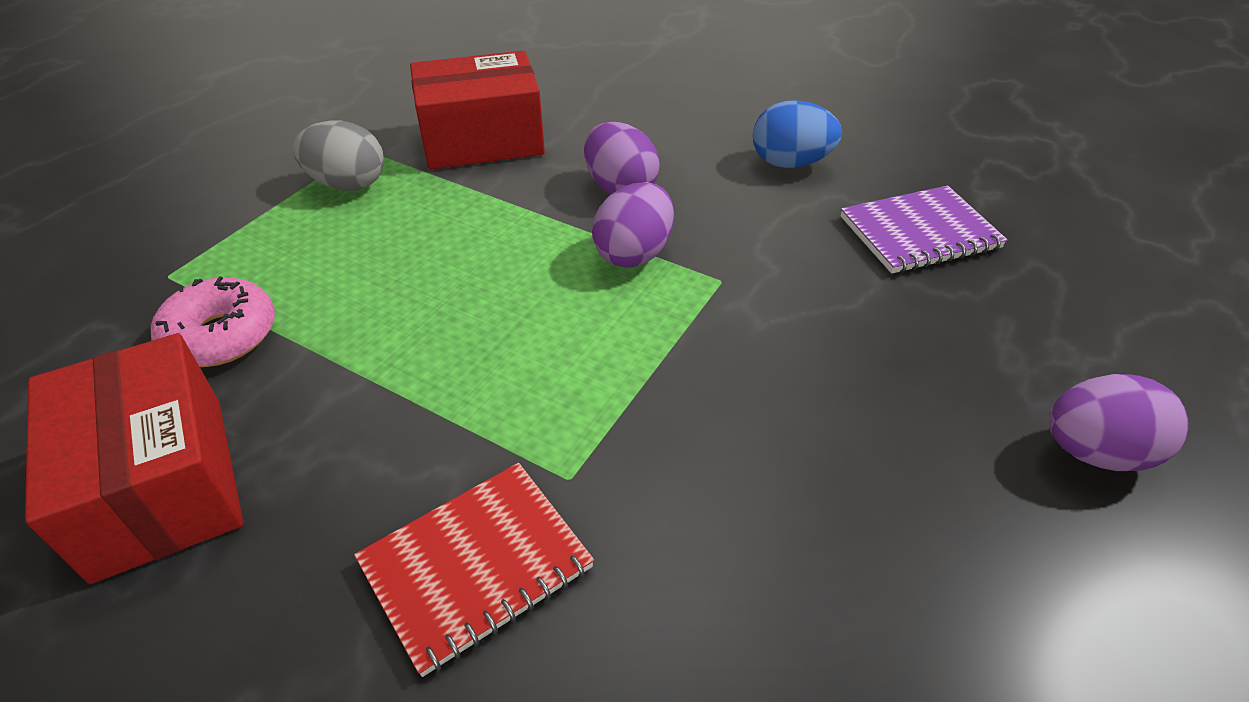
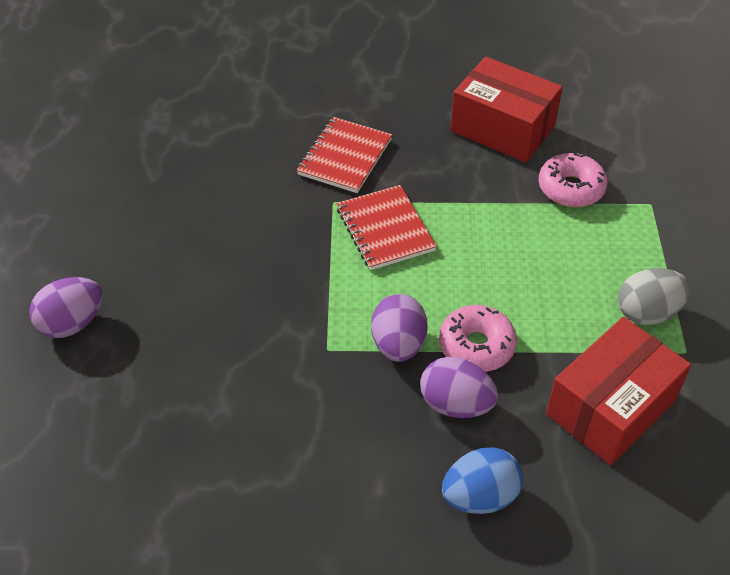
camera: 150 degrees right, 5 degrees up
blue egg [753,100,842,168] -> blue egg moved to [442,447,523,514]
purple notebook [841,185,1007,273] -> none
none -> red notebook [337,185,437,270]
none -> pink donut [439,305,517,372]

